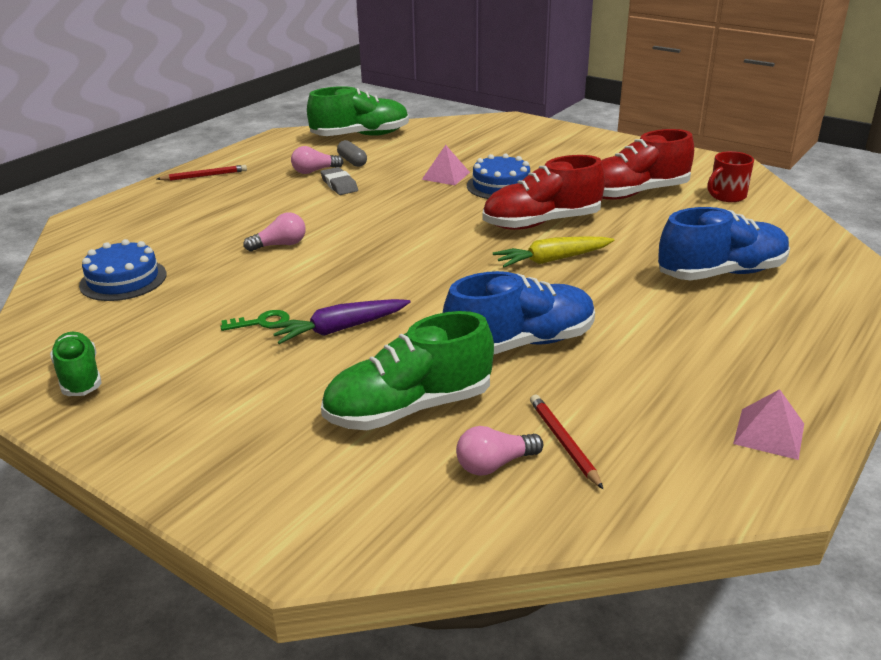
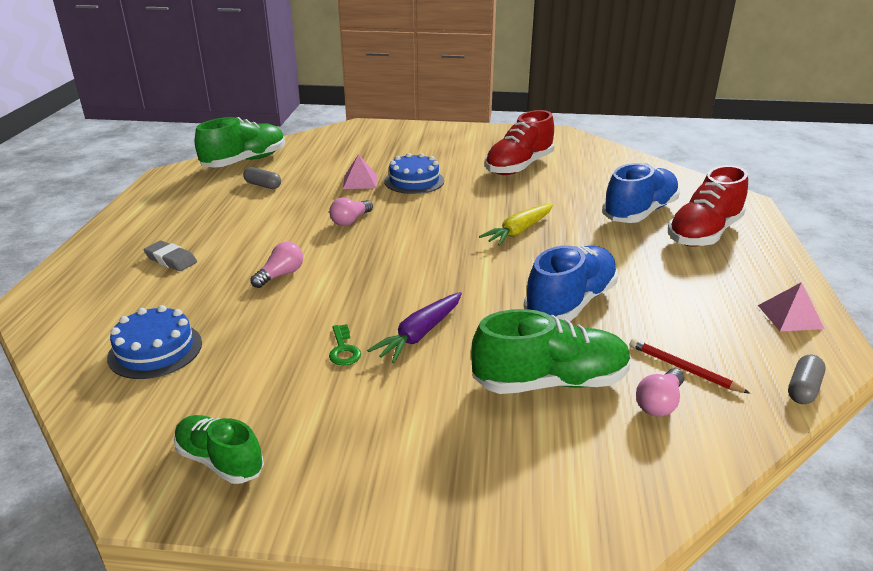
camera: 30 degrees left, 0 degrees up
red pencil [157,165,247,181] -> none
green key [220,310,289,331] -> green key turned 120 degrees clockwise [329,324,361,366]
pink light bulb [291,146,344,174] -> pink light bulb moved to [329,197,373,226]
grey eraser [321,167,358,195] -> grey eraser moved to [143,240,197,271]
green shoe [321,311,494,430] -> green shoe turned 135 degrees counterclockwise [471,309,631,394]
red shoe [483,155,605,230] -> red shoe moved to [668,165,748,247]
red mug [707,151,754,202] -> none
none -> grey capsule [788,355,826,404]

